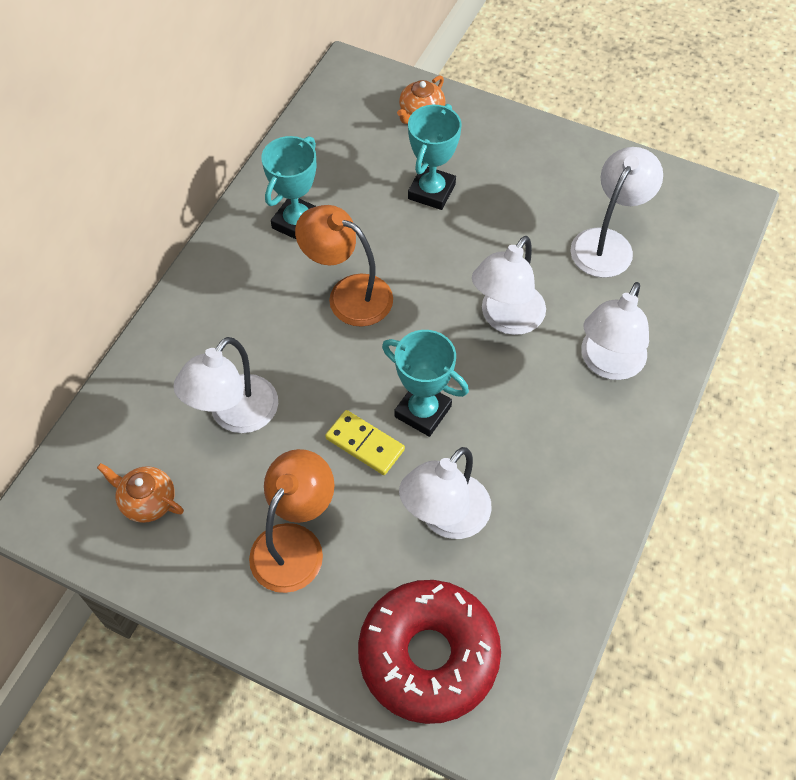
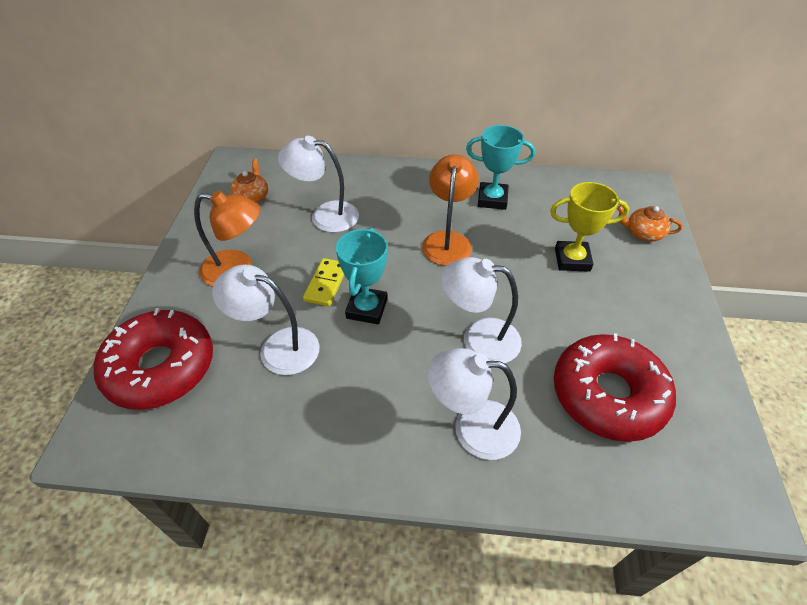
camera: 70 degrees right, 10 degrees down
turquoise trophy [408,104,462,210] -> yellow trophy [550,182,629,272]
white lamp [571,147,663,278] -> red donut [554,333,676,442]

